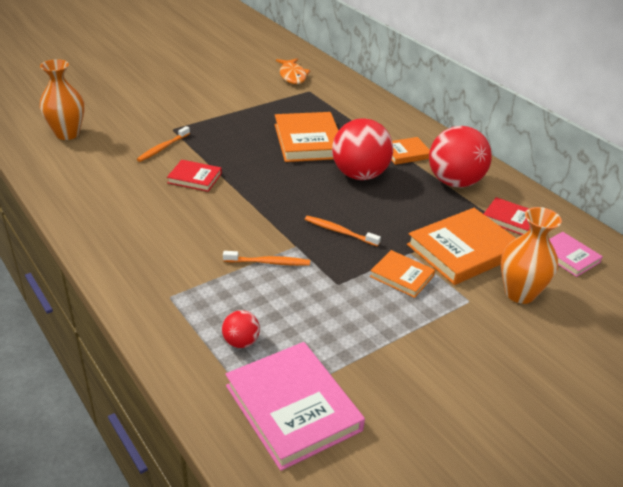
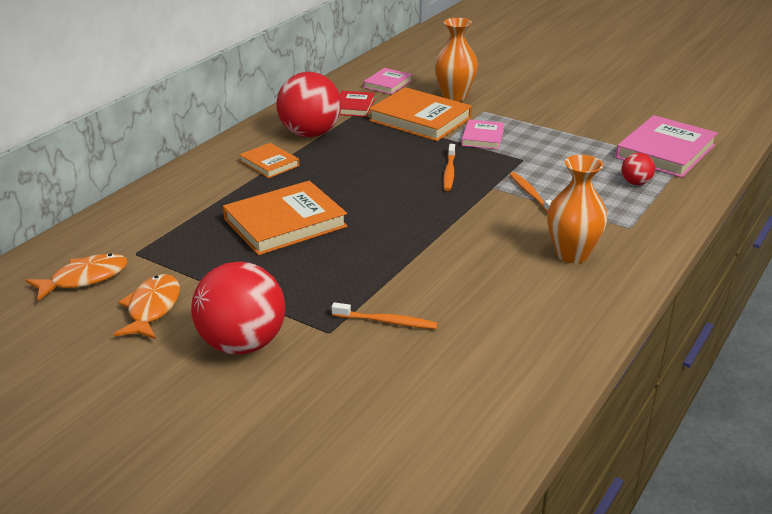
camera: 110 degrees left, 5 degrees down
orange vase [39,59,84,140] -> orange vase moved to [547,155,608,263]
red book [167,160,222,192] -> none
red ball [332,118,393,180] -> red ball moved to [191,262,285,354]
orange book [370,250,435,298] -> pink book [461,119,505,149]
none -> orange fish [113,274,180,339]

